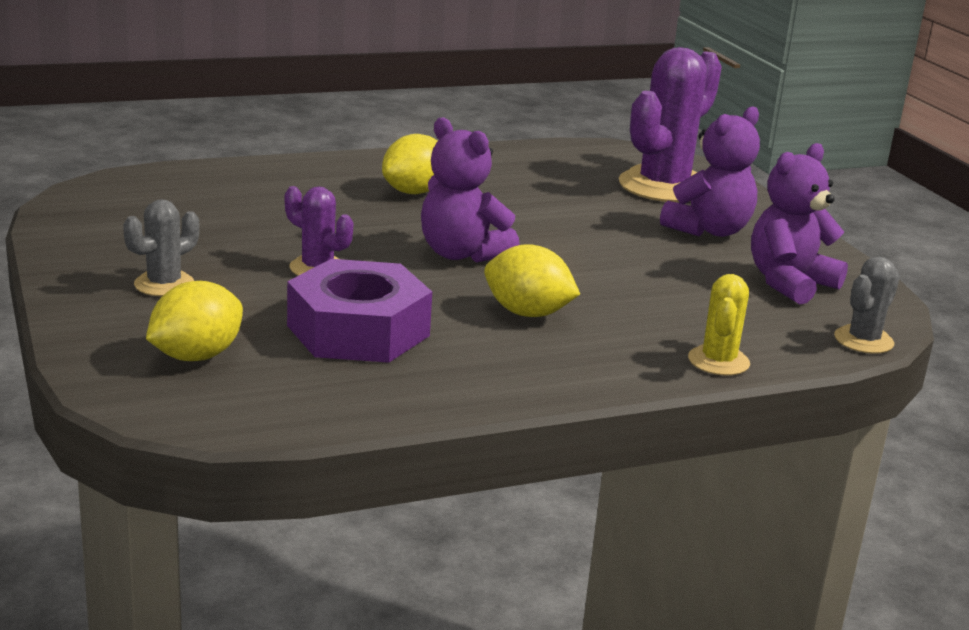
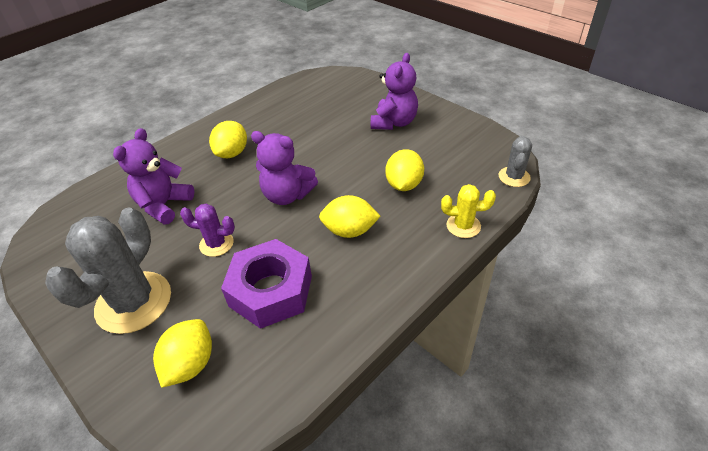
camera: 20 degrees left, 20 degrees up
grey cactus [123,199,199,296] -> grey cactus [45,208,171,334], size x1.97
purple cactus [619,47,722,202] -> none
yellow cactus [688,274,750,375] -> yellow cactus turned 75 degrees counterclockwise [441,184,496,238]
purple teddy bear [751,143,848,304] -> purple teddy bear moved to [113,128,194,225]
none -> yellow lemon [385,149,424,191]

